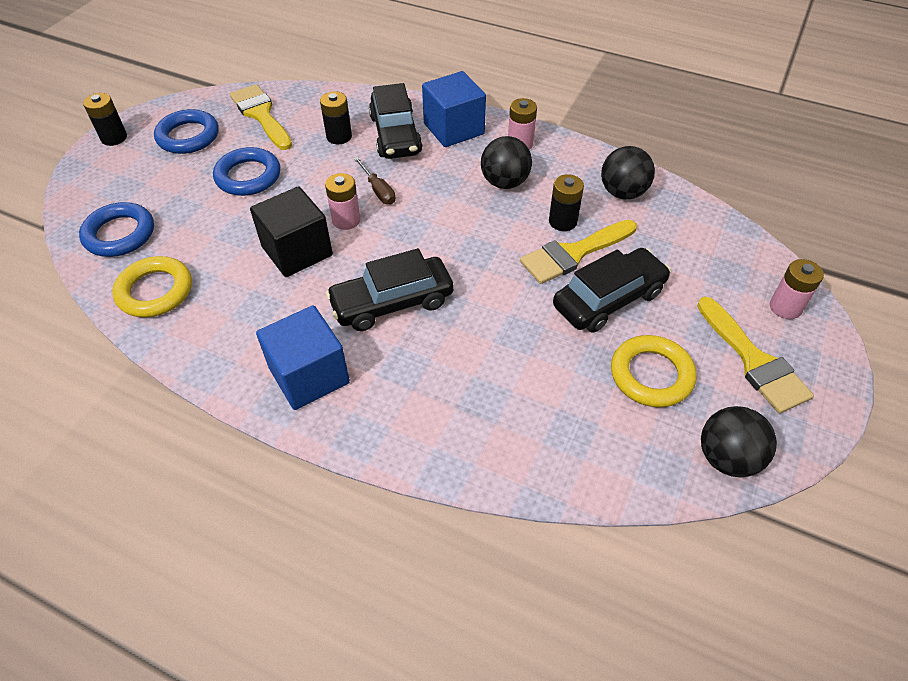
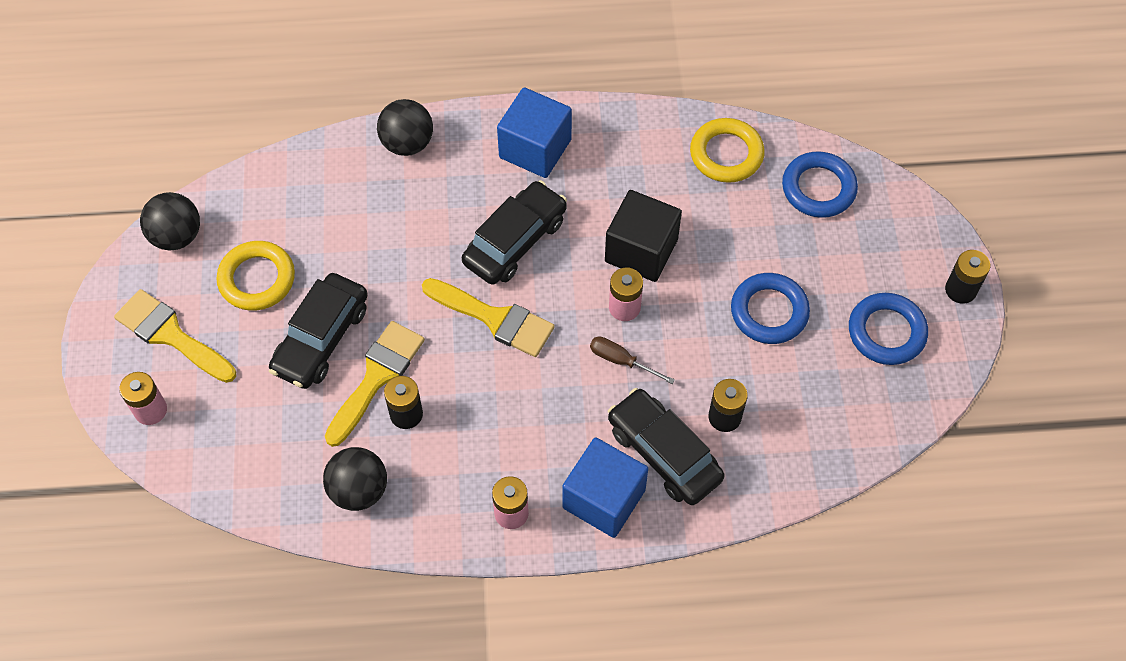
camera: 150 degrees right, 10 degrees up
yellow brush [230,84,292,150] -> yellow brush moved to [422,278,555,357]
black ball [481,136,532,189] -> black ball moved to [377,99,433,156]

